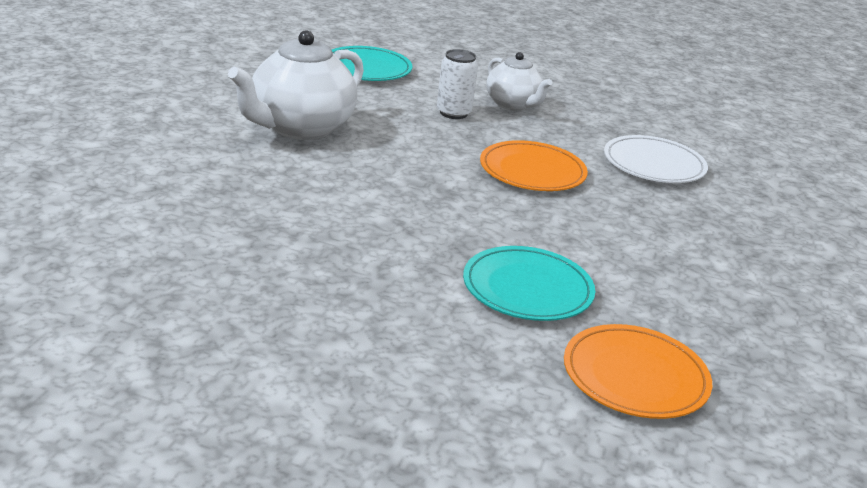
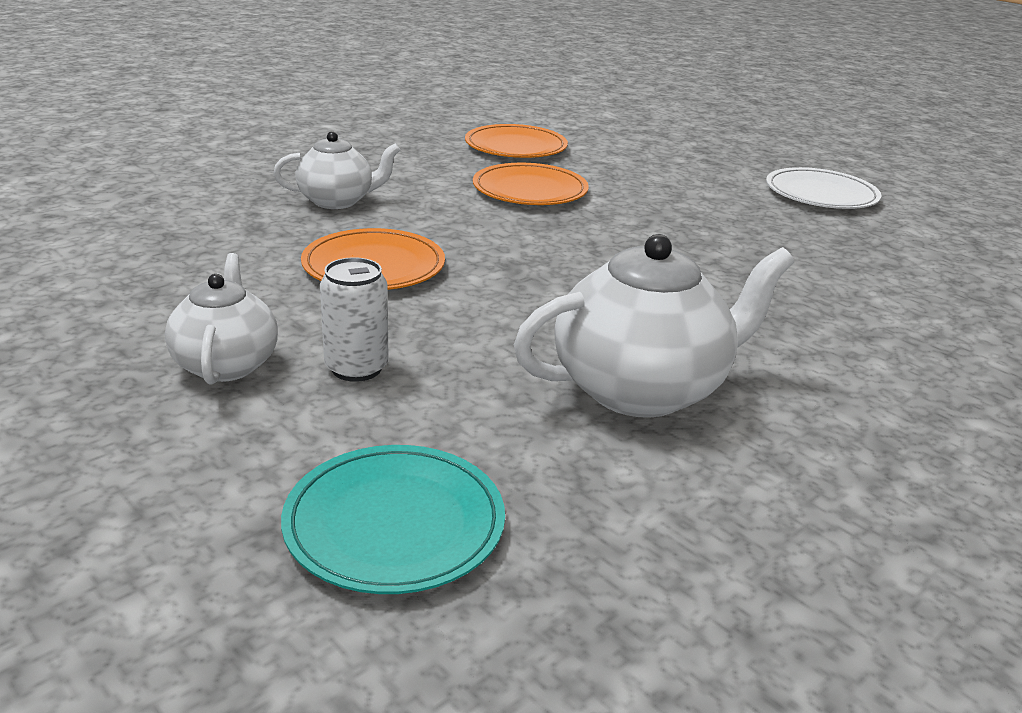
camera: 150 degrees left, 0 degrees up
turquoise plate [463,246,595,321] -> orange plate [473,163,589,205]
white plate [604,135,708,183] -> white plate moved to [766,167,881,209]
none -> white teapot [274,131,400,209]

